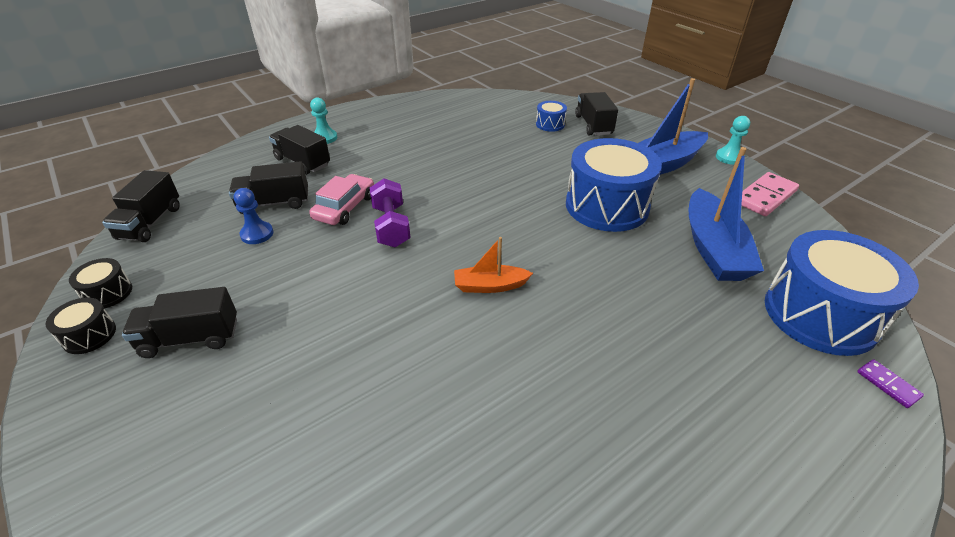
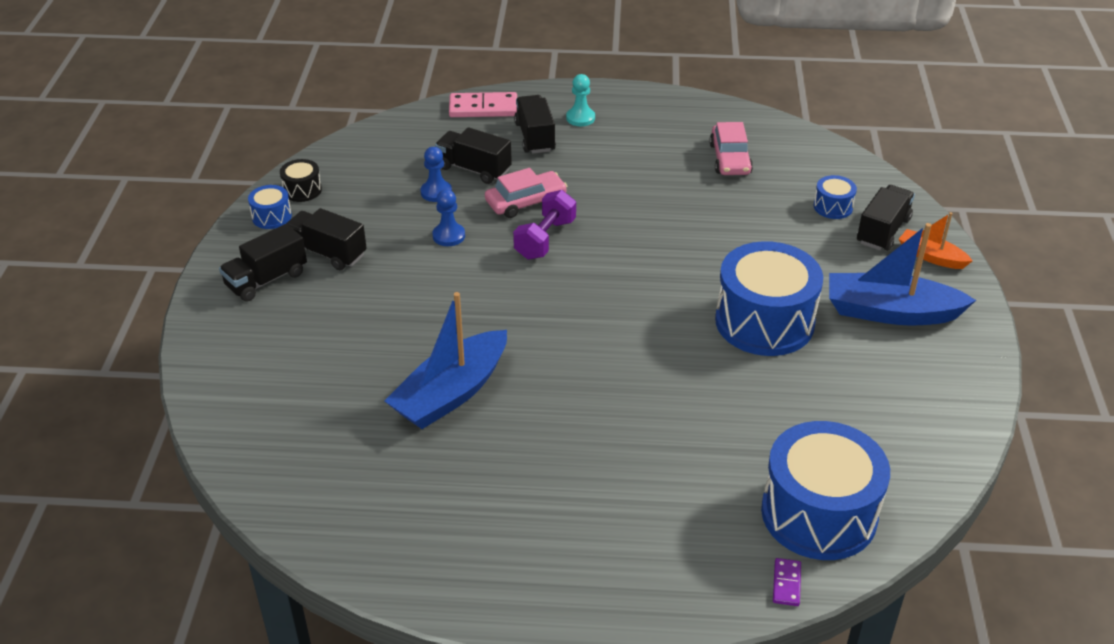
camera: 40 degrees right, 0 degrees up
black drum [46,297,116,354] -> blue drum [248,185,292,229]
black truck [102,170,180,242] -> black truck moved to [219,224,307,302]
orange boat [454,237,533,293] -> orange boat moved to [899,212,973,269]
blue boat [688,147,764,281] -> blue boat moved to [385,292,507,429]
turquoise pawn [716,116,750,165] -> none
pink domino [741,172,799,216] -> pink domino moved to [449,92,517,117]
none -> blue pawn [432,189,465,246]
none -> pink car [709,122,753,175]

